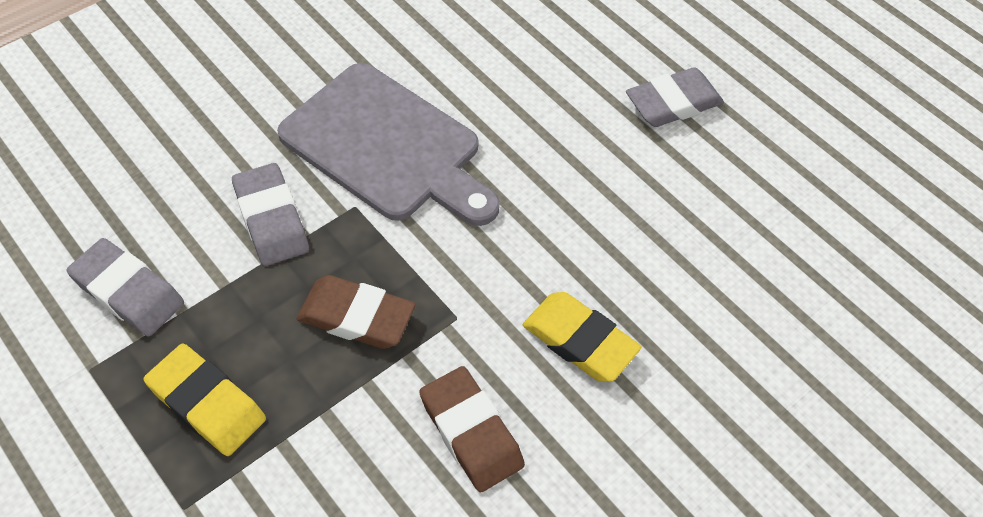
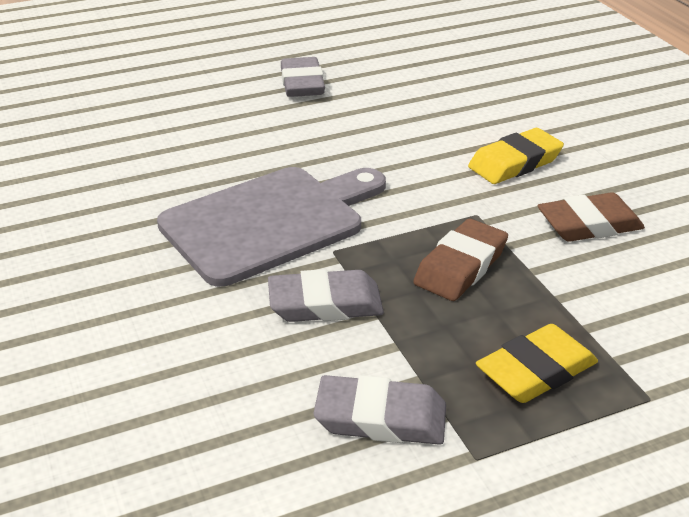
camera: 70 degrees left, 20 degrees down
grey eraser [66,238,184,336] -> grey eraser turned 45 degrees clockwise [313,375,446,445]

